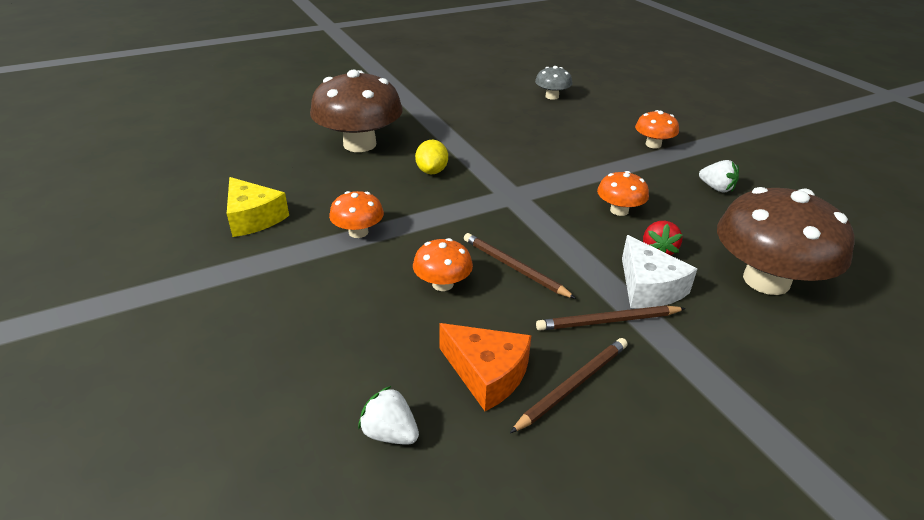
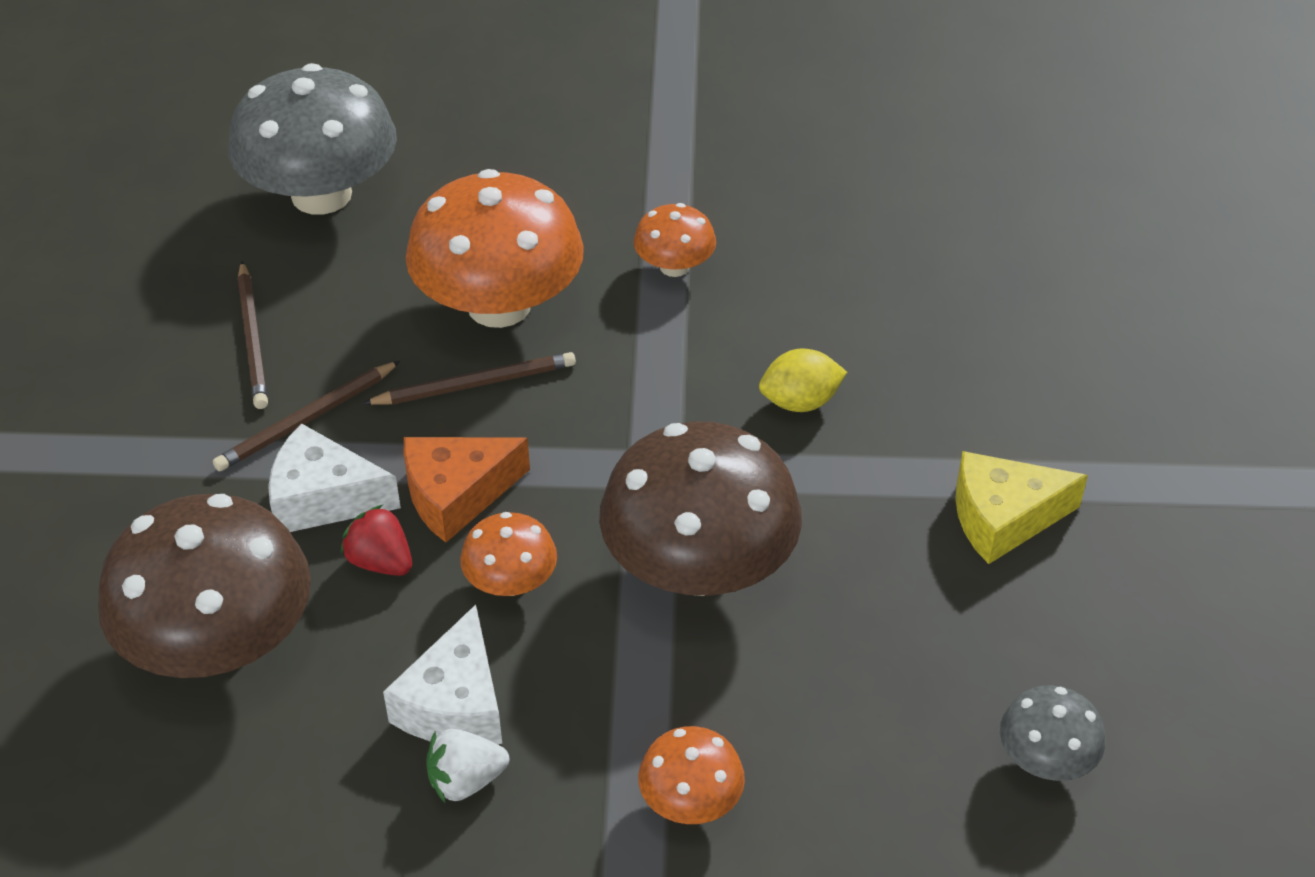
camera: 120 degrees right, 10 degrees up
yellow cheese [227,177,289,237] -> yellow cheese moved to [955,451,1088,564]
brown mushroom [310,70,403,152] -> brown mushroom moved to [599,421,802,596]
white strawberry [358,386,419,445] -> grey mushroom [228,63,397,215]
orange mushroom [413,238,473,291] -> orange mushroom [405,169,584,328], size x2.07
yellow lemon [415,140,448,174] -> yellow lemon turned 45 degrees counterclockwise [759,348,847,412]
orange cheese [439,323,532,411] -> orange cheese moved to [404,437,530,542]
brown pencil [536,305,686,331] -> brown pencil turned 150 degrees counterclockwise [213,361,400,471]
none -> white cheese [383,604,502,744]

